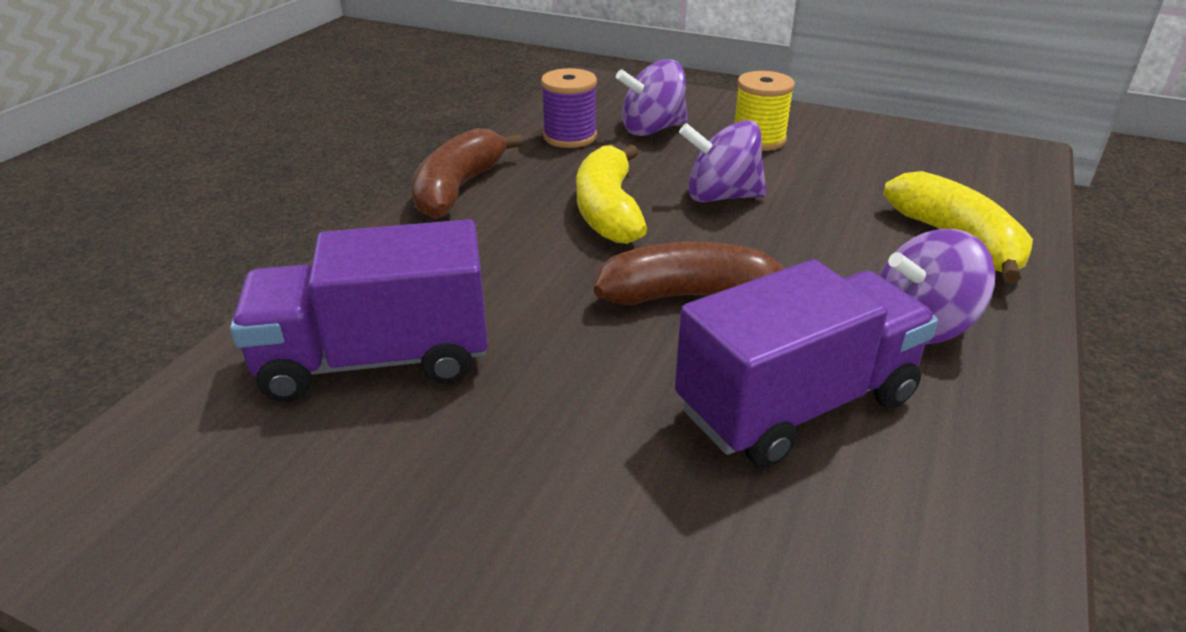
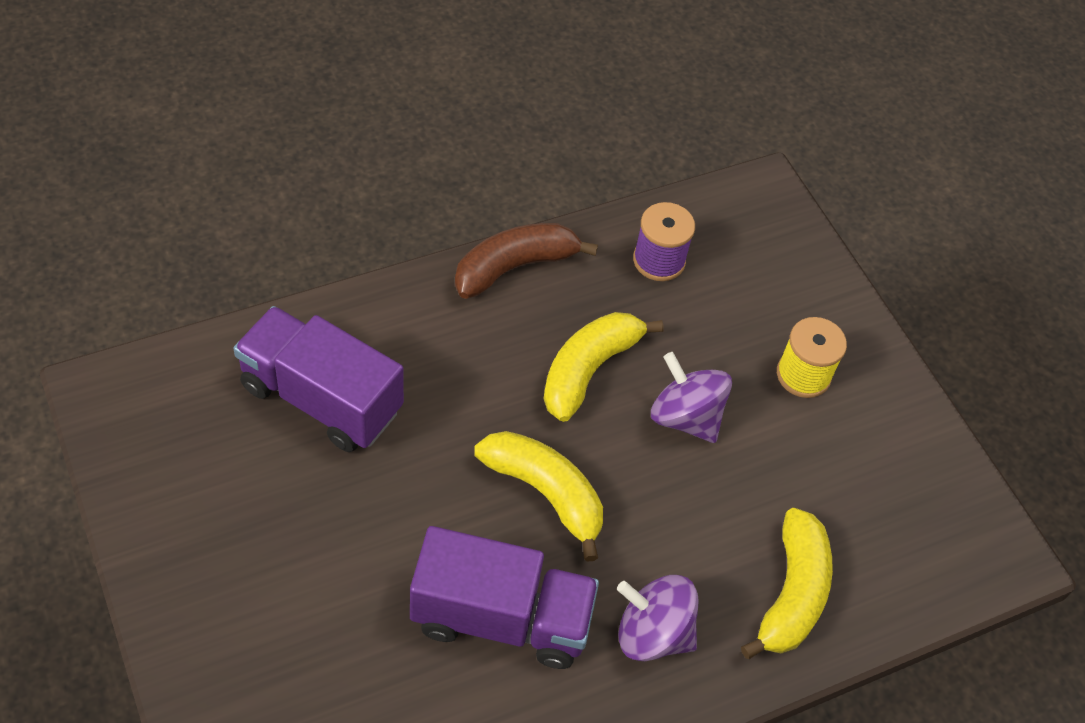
camera: 35 degrees right, 20 degrees up
brown banana [594,242,785,305] -> yellow banana [474,431,603,562]
purple spinning top [616,59,688,136] -> none

